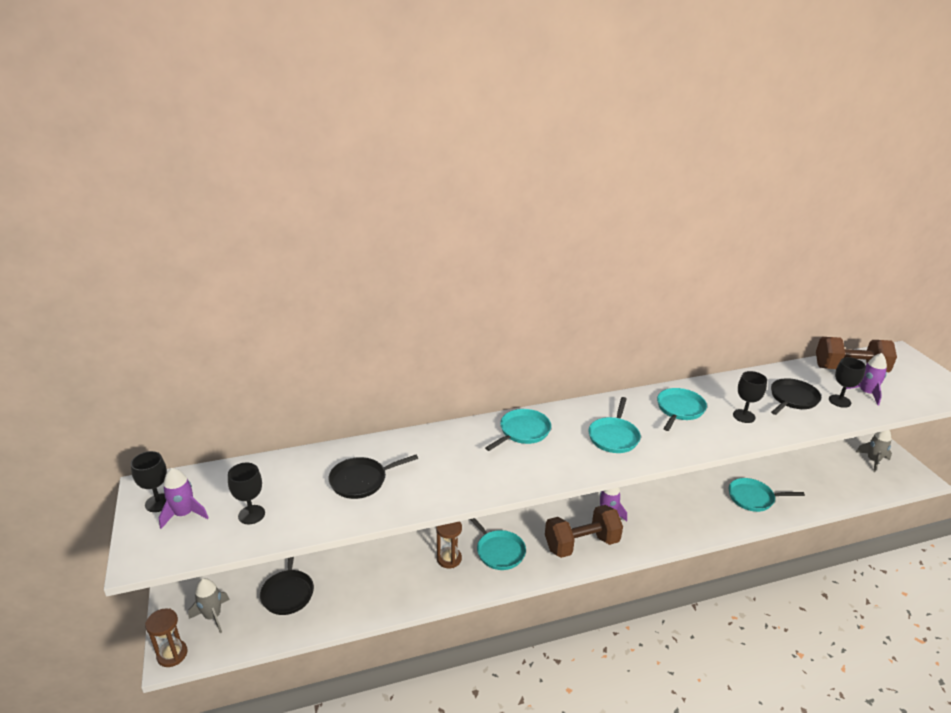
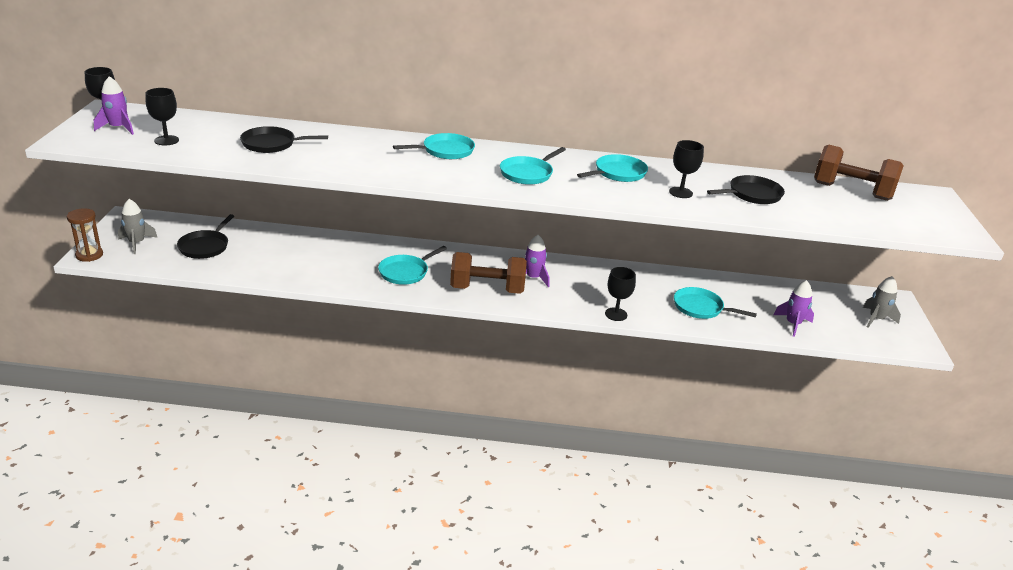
camera: 20 degrees right, 0 degrees up
brown hourglass [436,521,462,568] -> none
turquoise pan [470,518,526,570] -> turquoise pan turned 60 degrees clockwise [378,246,447,285]
black goblet [829,357,866,408] -> black goblet moved to [605,267,636,321]
purple rocket [846,353,887,406] -> purple rocket moved to [774,280,814,337]

